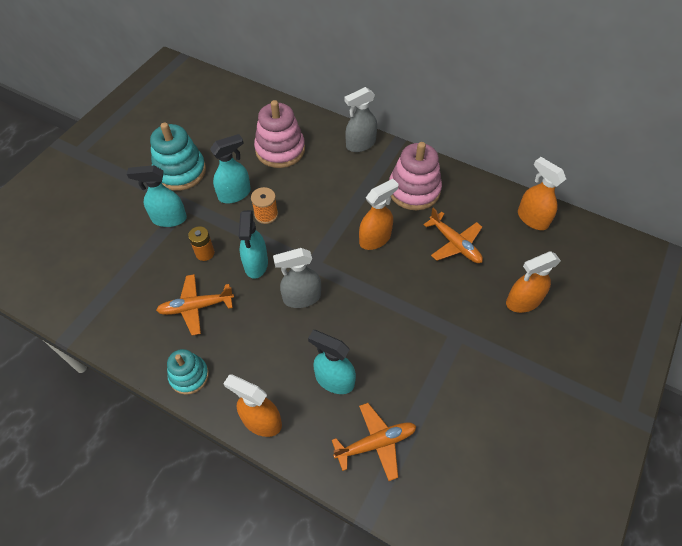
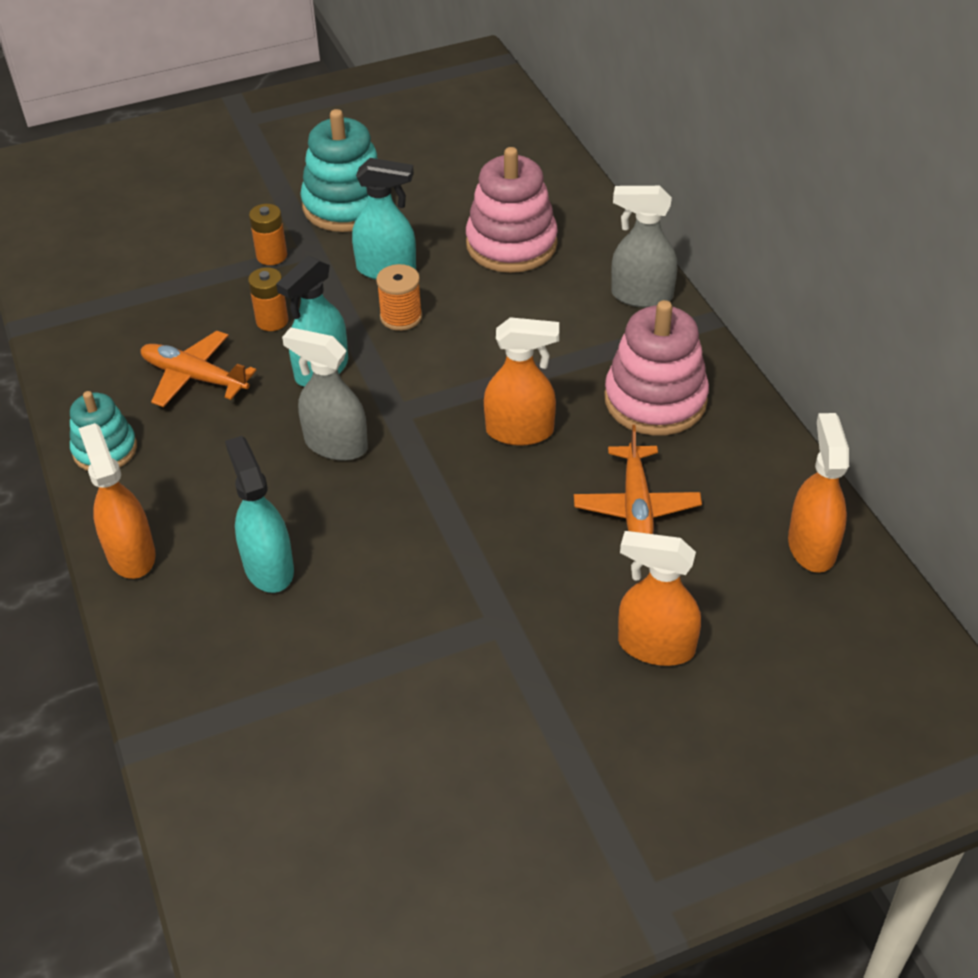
camera: 40 degrees right, 10 degrees down
turquoise spray bottle [127,165,187,227] -> orange battery [249,204,287,265]
orange plane [332,403,416,481] -> none

